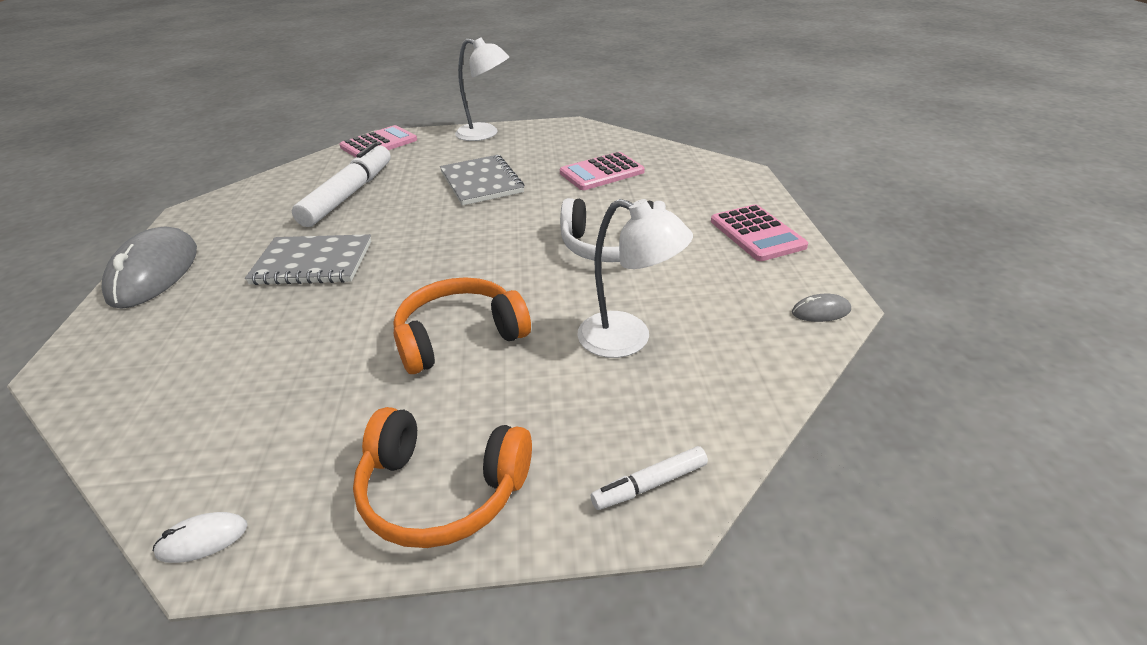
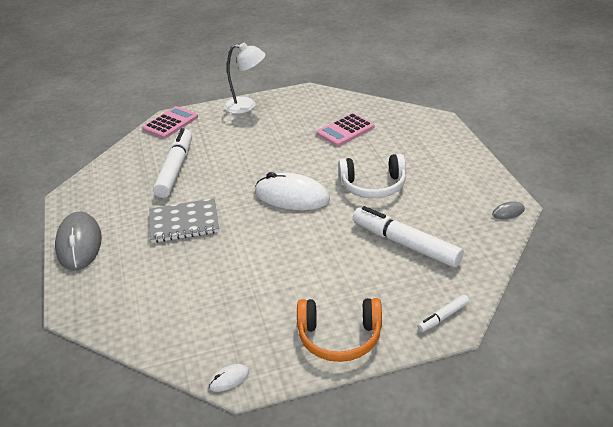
camera: 10 degrees left, 0 degrees up
orange headphones [393,277,531,374] -> none
grey notebook [440,155,524,206] -> none
white lamp [577,199,693,358] -> white marker [353,206,464,267]
pink calculator [711,204,808,261] -> none
none -> white mouse [255,172,330,210]

